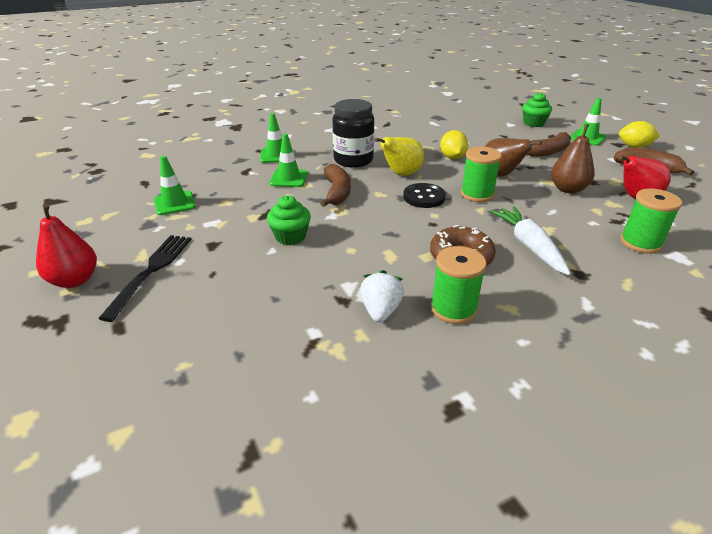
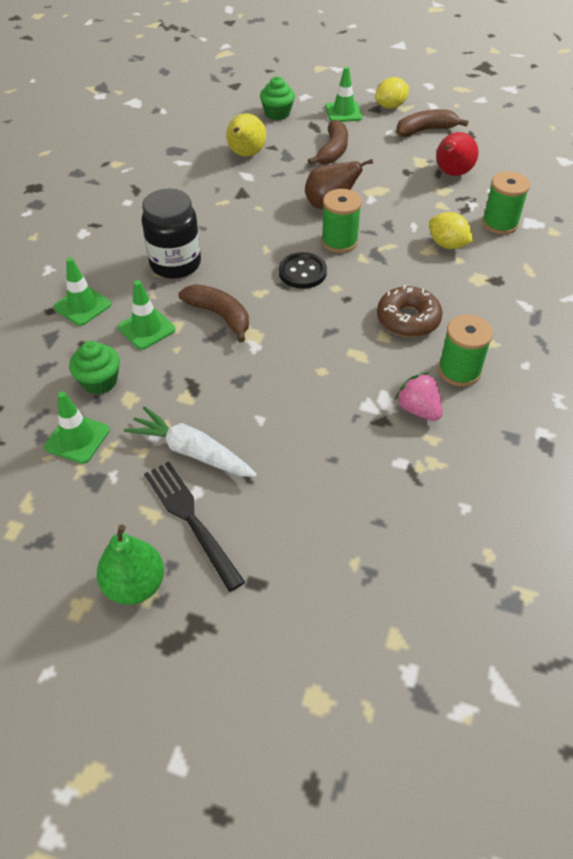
camera: 45 degrees left, 15 degrees up
red pear [36,204,97,288] -> green pear [97,524,164,605]
green cupcake [267,195,311,245] -> green cupcake moved to [69,341,120,394]
white strawberry [360,270,404,322] -> pink strawberry [395,372,442,421]
yellow pear [374,137,424,176] -> yellow pear moved to [226,113,266,157]
yellow lemon [440,130,468,159] -> yellow lemon moved to [429,212,473,249]
white carrot [490,206,571,275] -> white carrot moved to [124,406,257,477]
brown pear [551,124,595,194] -> none

